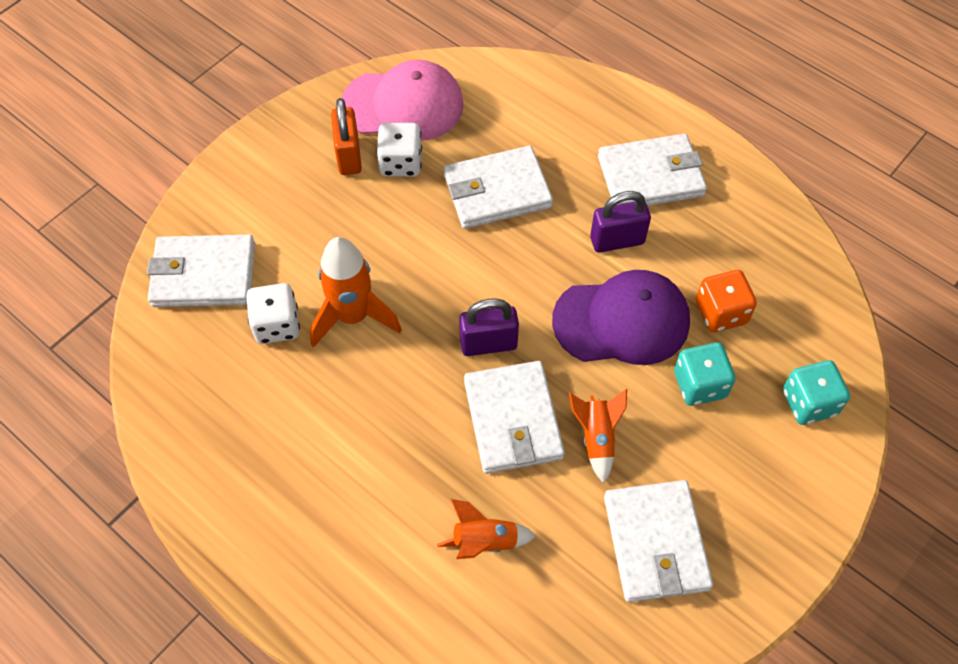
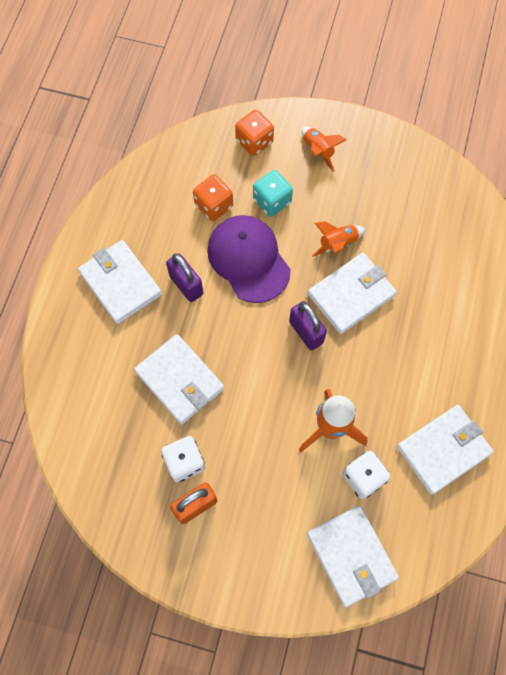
camera: 115 degrees left, 10 degrees up
pink cap [342,60,464,140] -> none
orange rocket [437,499,536,559] -> orange rocket moved to [302,127,346,172]
white wallet [604,480,713,602] -> white wallet moved to [397,405,494,495]
turquoise dice [783,360,850,425] -> orange dice [235,110,274,156]

